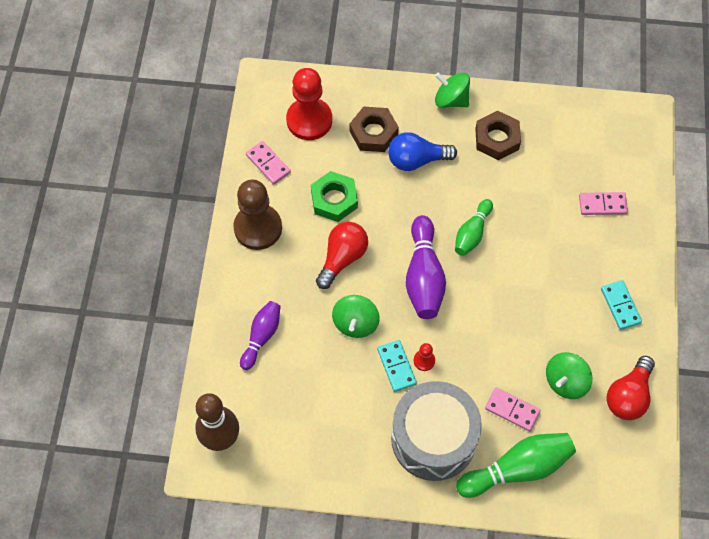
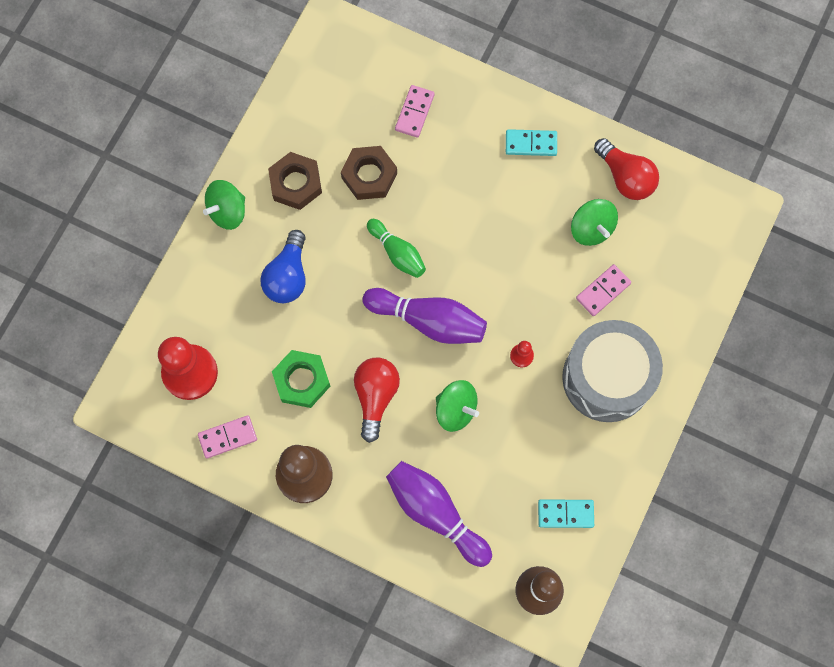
camera: 70 degrees left, 10 degrees up
purple bowling pin [240,301,281,370] -> purple bowling pin [386,461,492,567], size x1.60
red light bulb [316,222,368,289] -> red light bulb turned 45 degrees clockwise [354,358,400,443]
brown nut [350,106,399,152] -> brown nut moved to [341,146,397,200]
turquoise domino [377,340,417,392] -> turquoise domino moved to [538,499,594,528]
green bowling pin [456,433,576,498] -> none

